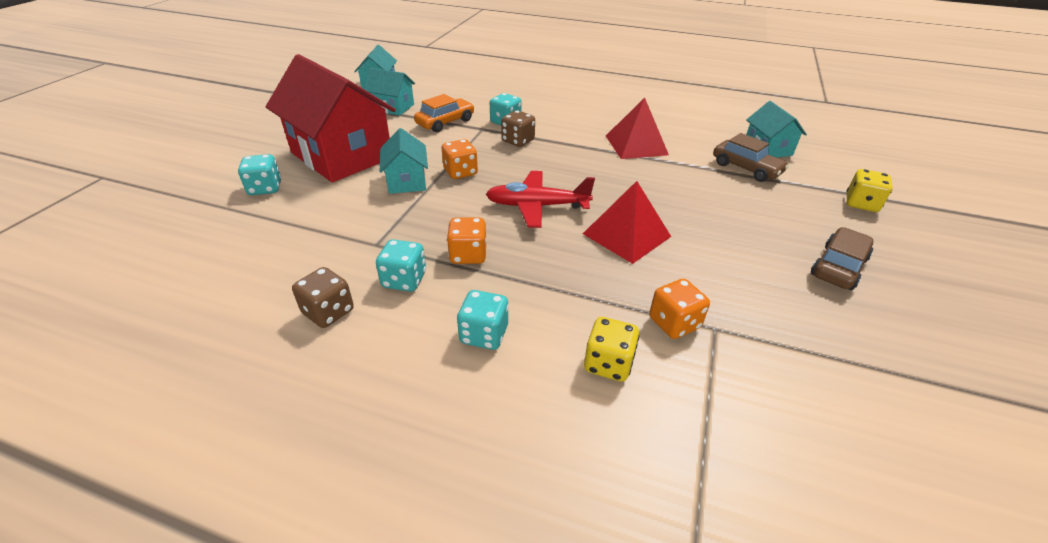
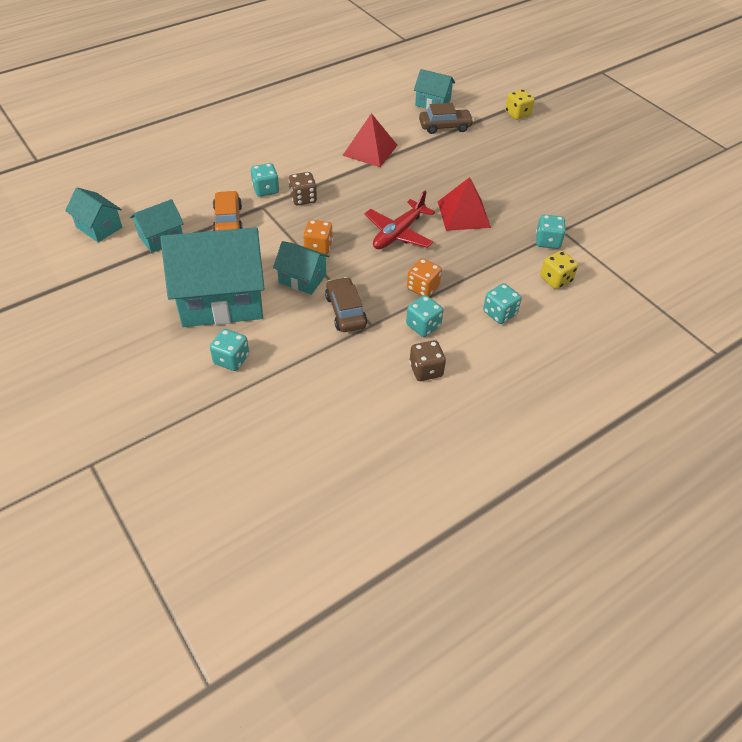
camera: 55 degrees left, 10 degrees up
red house [266,54,396,182] -> turquoise house [160,227,265,327]
orange dice [649,279,710,339] -> turquoise dice [536,215,566,249]
brown car [811,227,873,290] -> brown car moved to [325,277,367,332]

